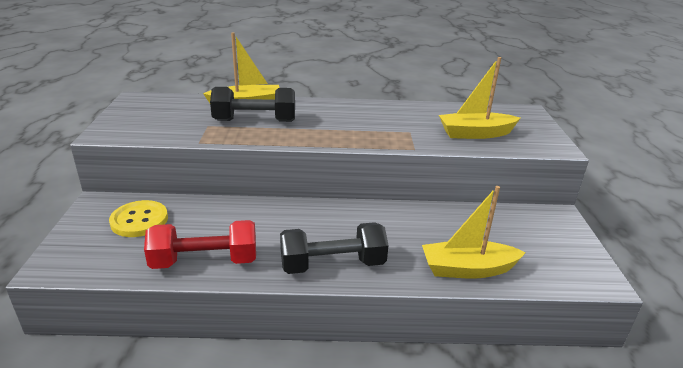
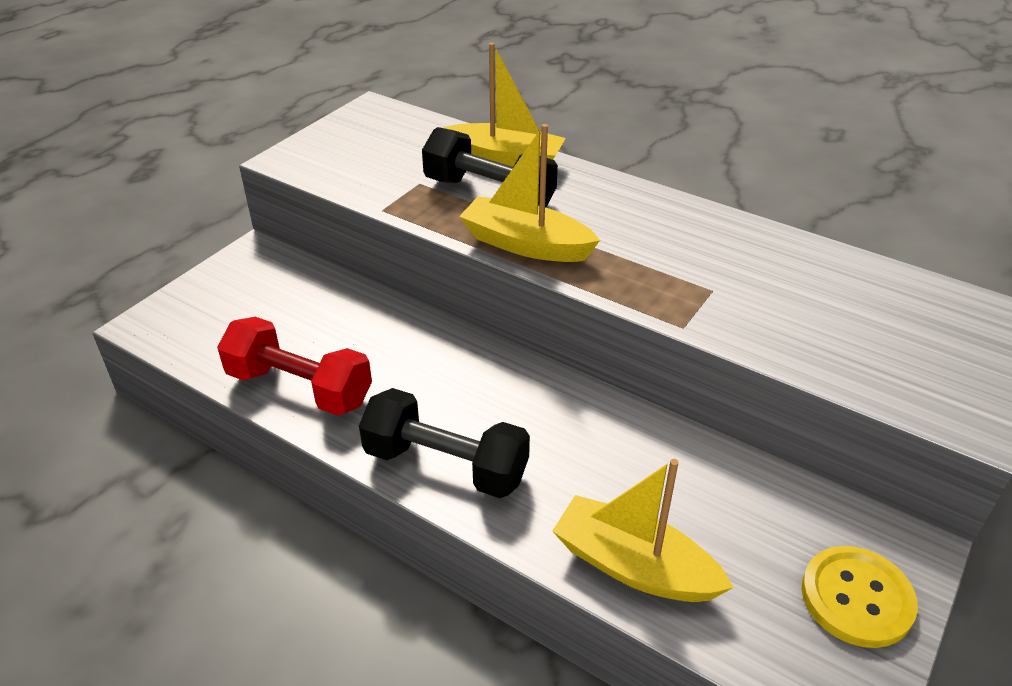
camera: 35 degrees right, 10 degrees up
yellow button [109,200,168,237] -> yellow button moved to [801,546,918,648]
yellow boat [439,57,520,139] -> yellow boat moved to [459,124,600,262]

